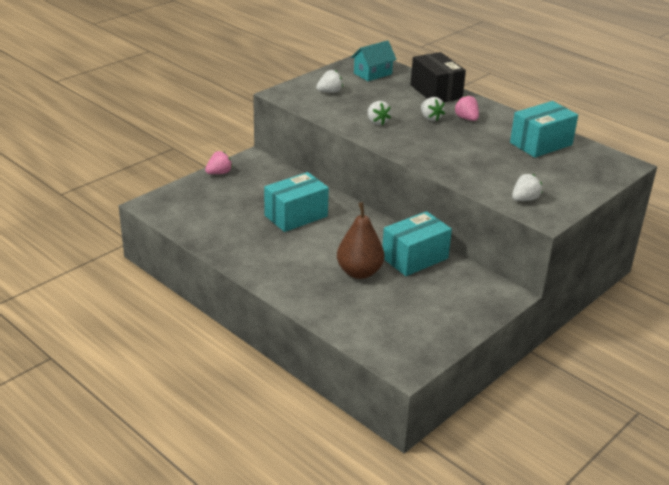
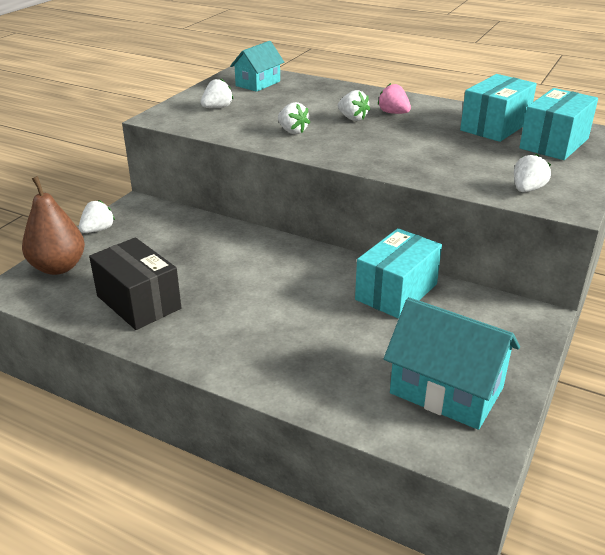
camera: 15 degrees left, 0 degrees up
pink strawberry [205,151,233,174] -> white strawberry [79,200,115,233]
turquoise box [264,172,329,232] -> turquoise box moved to [519,88,598,160]
brown pear [337,202,384,279] -> brown pear moved to [22,176,85,275]
black box [410,52,466,102] -> black box moved to [89,237,181,330]
none -> turquoise house [384,297,520,430]

